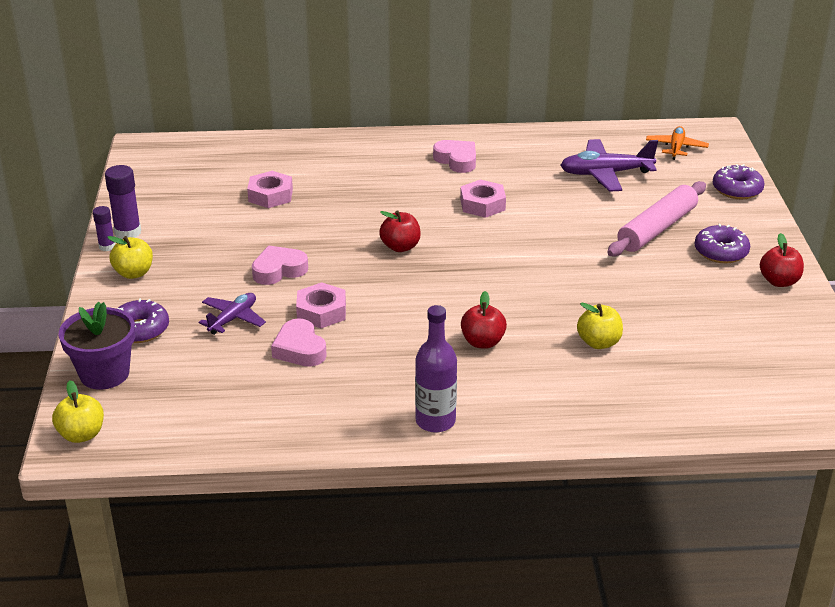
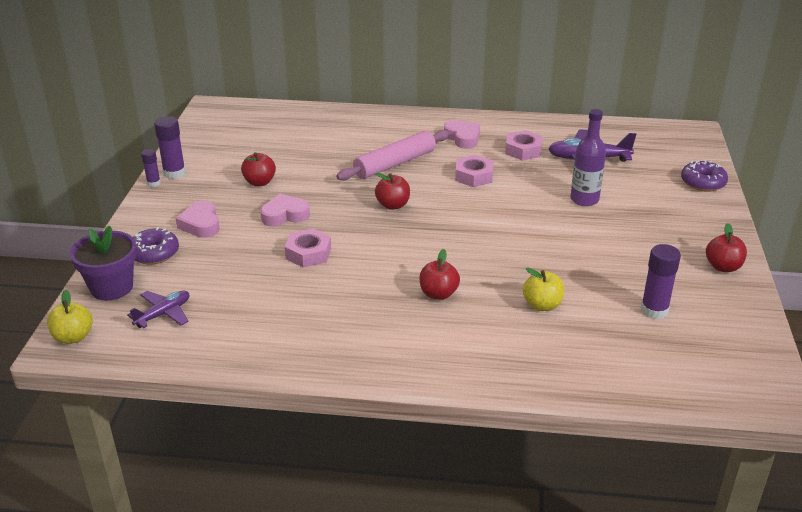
camera: 10 degrees right, 0 degrees up
yellow apple [107,236,153,279] -> none
purple plane [199,293,266,335] -> purple plane moved to [127,291,189,328]
pink nut [247,171,293,208] -> pink nut moved to [505,130,543,160]
pink heart [271,318,327,367] -> pink heart moved to [176,201,220,238]
purple bottle [415,305,457,433] -> purple bottle moved to [570,109,606,206]
pink rolling pin [607,181,706,257] -> pink rolling pin moved to [336,130,450,181]
orange plane [646,126,709,160] -> none
purple donut [695,224,750,263] -> none
none -> red apple [241,152,276,186]
none -> purple glue stick [641,244,681,319]

